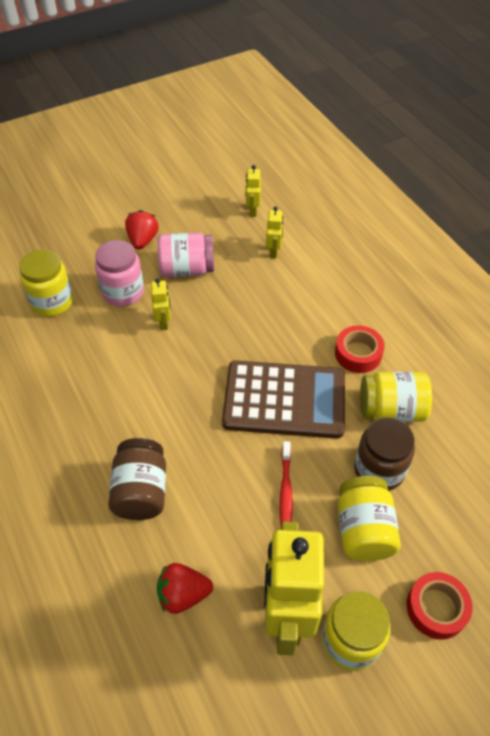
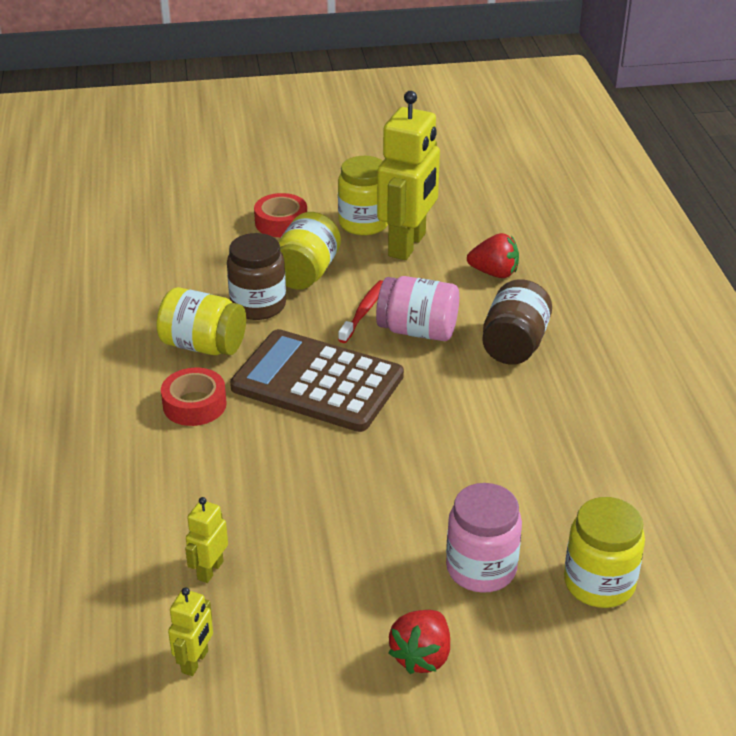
camera: 160 degrees left, 15 degrees down
yellow robot [151,278,171,330] -> none
pink jar [157,232,214,277] -> pink jar moved to [376,276,459,341]

